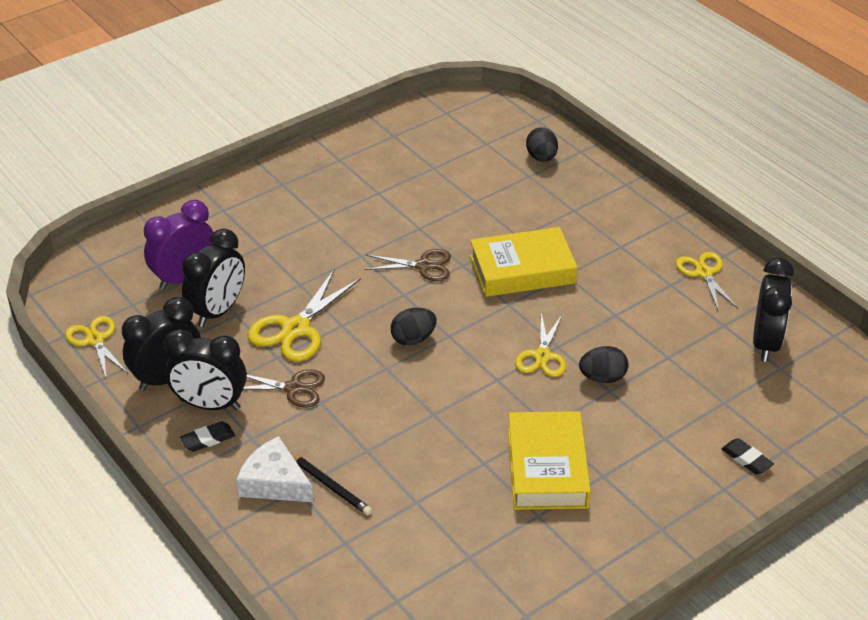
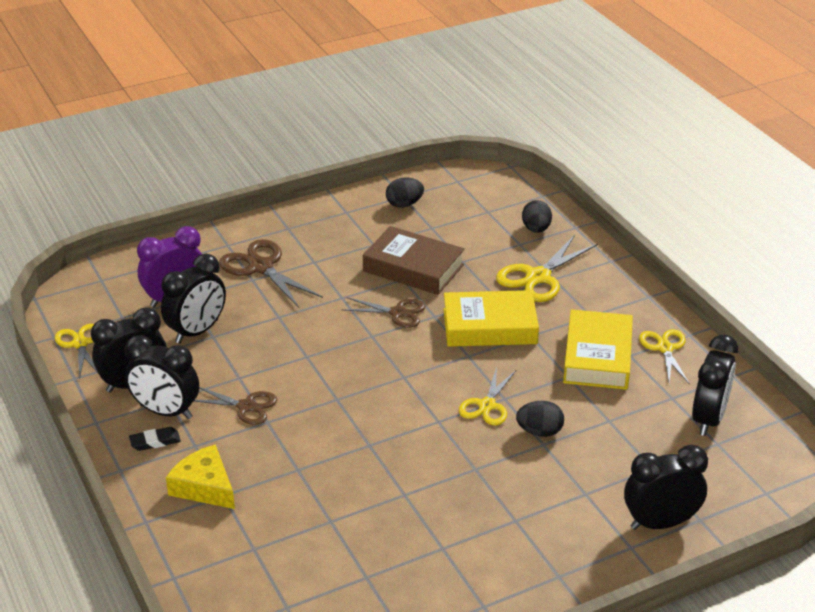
camera: 10 degrees right, 5 degrees down
white cheese [236,436,313,502] -> yellow cheese [166,444,235,509]
yellow scissors [248,269,361,362] -> yellow scissors moved to [496,235,598,302]
black pencil [291,453,372,515] -> none
black egg [391,308,437,346] -> black egg moved to [386,177,424,208]
yellow book [508,411,591,510] -> yellow book moved to [563,309,633,390]
black eraser [721,438,774,475] -> black clock [624,445,708,530]
none -> brown scissors [219,239,323,308]
none -> brown book [363,226,465,295]

